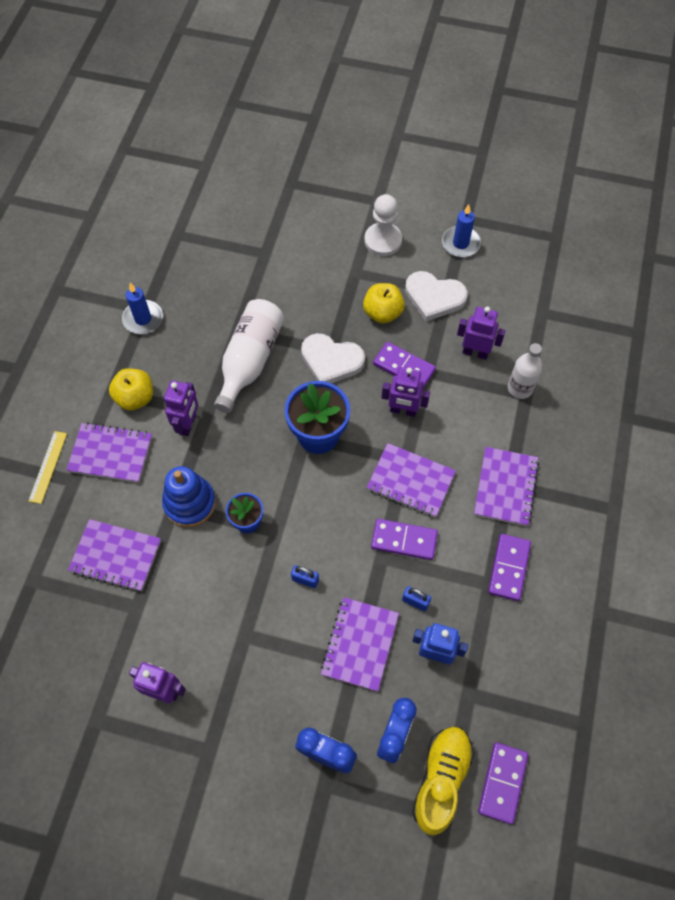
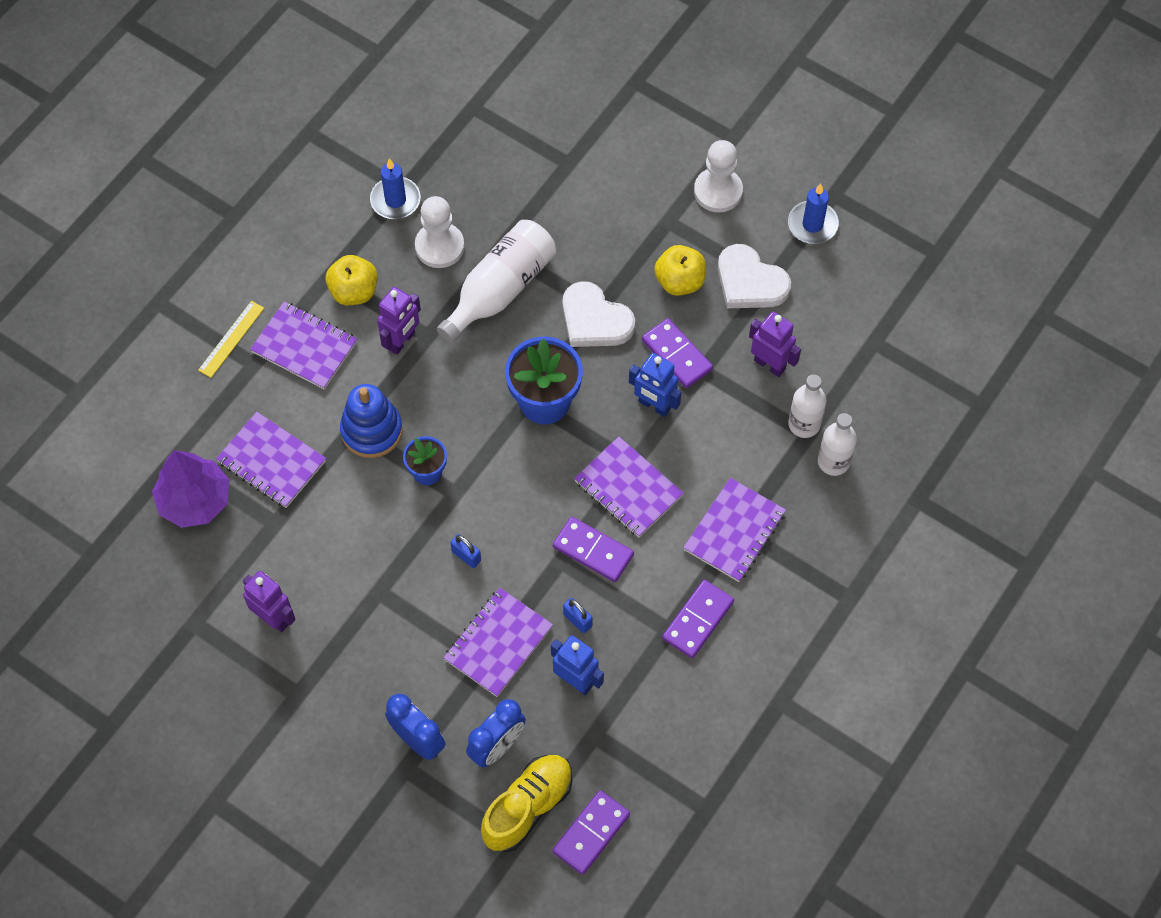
camera: 20 degrees right, 0 degrees up
purple robot [382,367,430,417] -> blue robot [629,353,681,417]
none -> purple tree [152,450,230,528]
none -> white pawn [415,196,464,268]
none -> white bottle [818,413,857,476]

